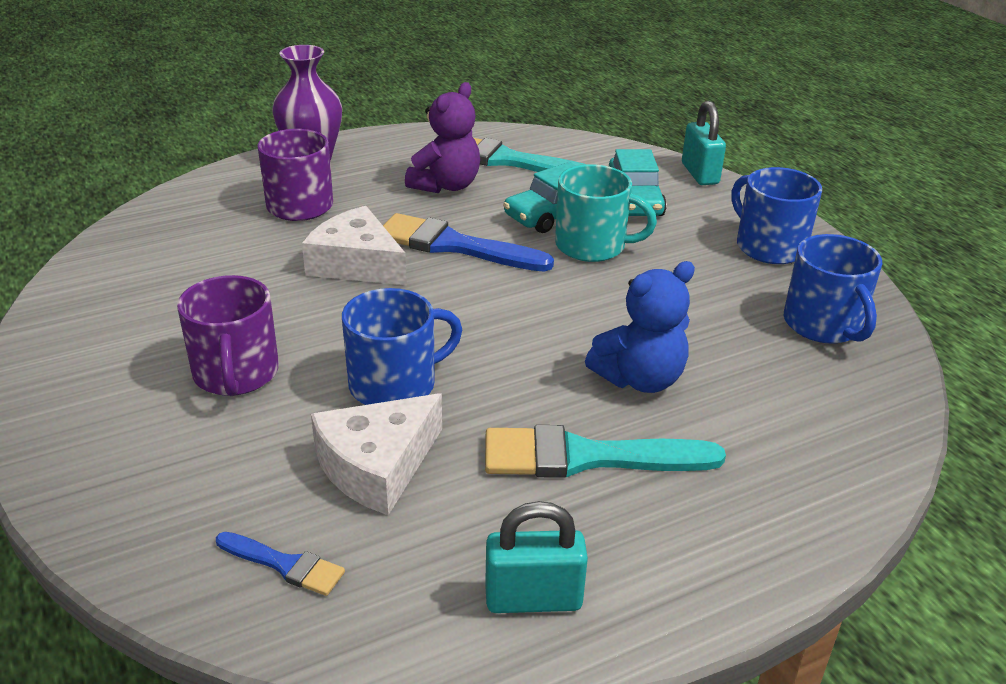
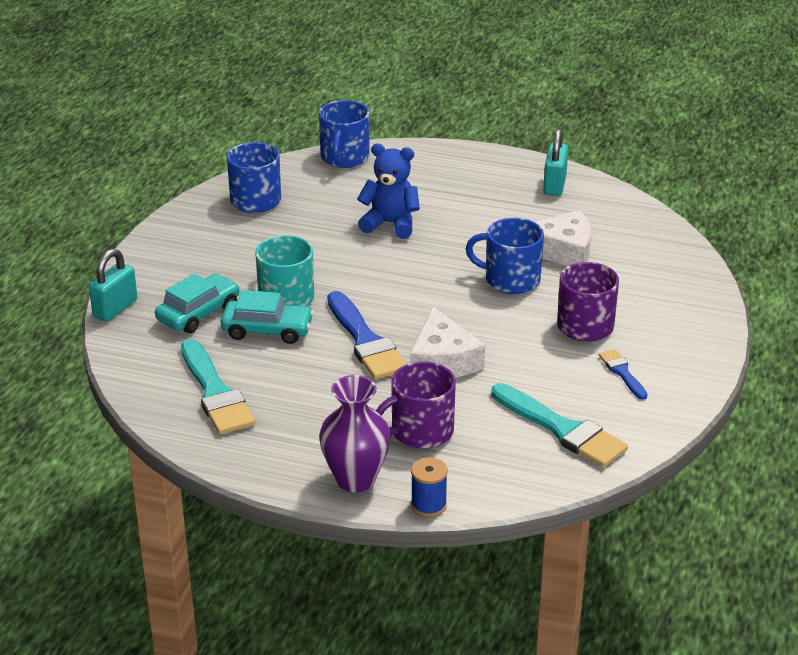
camera: 135 degrees left, 0 degrees up
blue brush [216,532,345,596] -> blue brush moved to [599,349,648,400]
purple teddy bear [405,82,480,193] -> none
turquoise brush [485,425,726,478] -> turquoise brush moved to [491,383,628,467]
turquoise padlock [485,501,588,613] -> turquoise padlock turned 60 degrees clockwise [543,129,568,196]
blue mug [731,167,822,264] -> blue mug moved to [319,100,370,168]
none -> blue spool [411,458,448,517]

